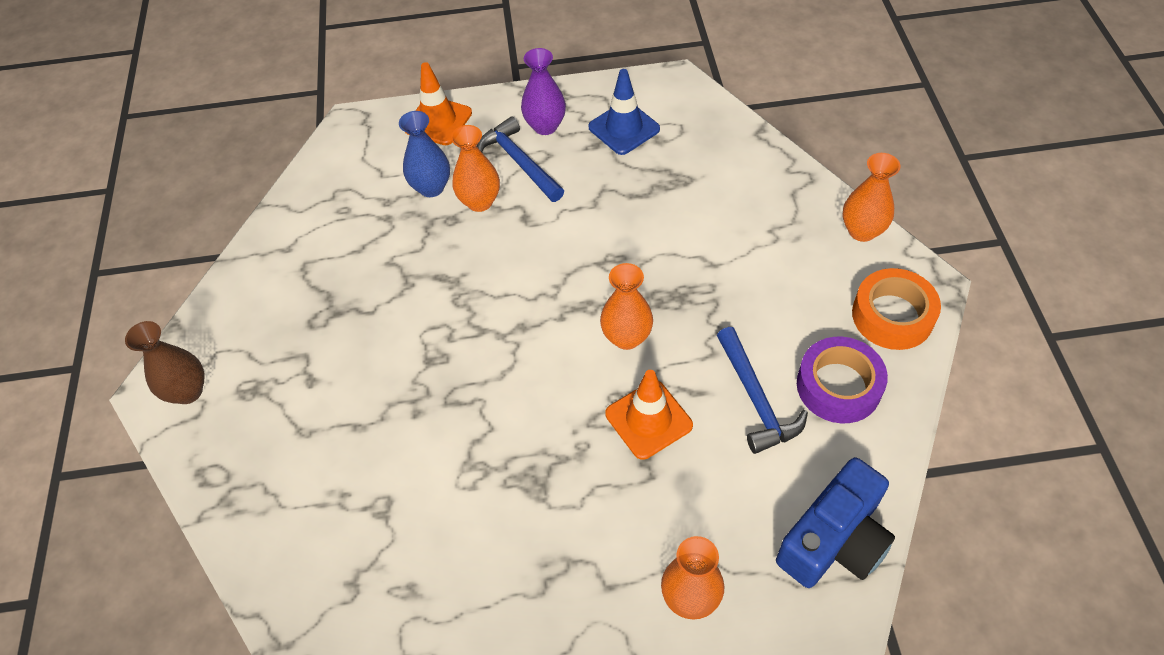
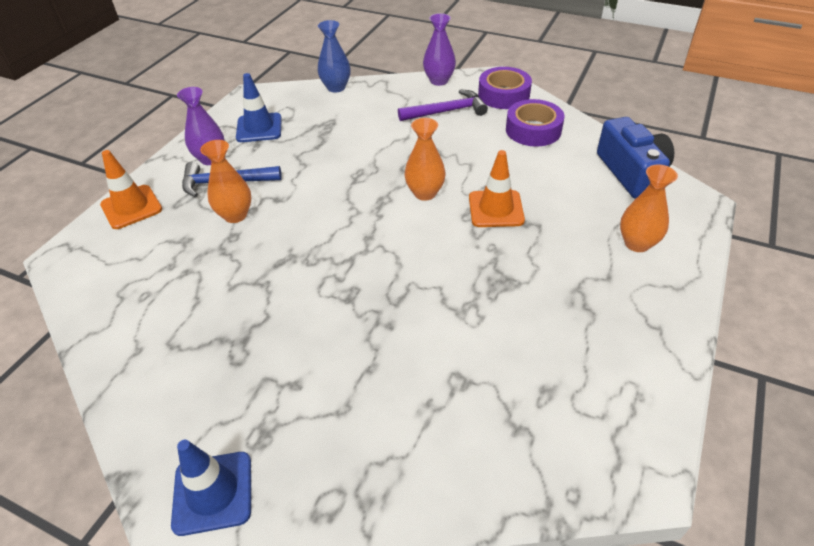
camera: 60 degrees left, 10 degrees down
brown vase [125,321,204,404] -> blue traffic cone [171,440,251,536]
blue vase [399,111,450,197] -> blue vase moved to [318,20,351,93]
blue hammer [717,327,808,454] -> none
orange vase [843,153,901,242] -> purple vase [423,13,456,86]
orange tape [852,268,941,350] -> purple tape [478,67,532,109]
none -> purple hammer [398,90,488,121]

